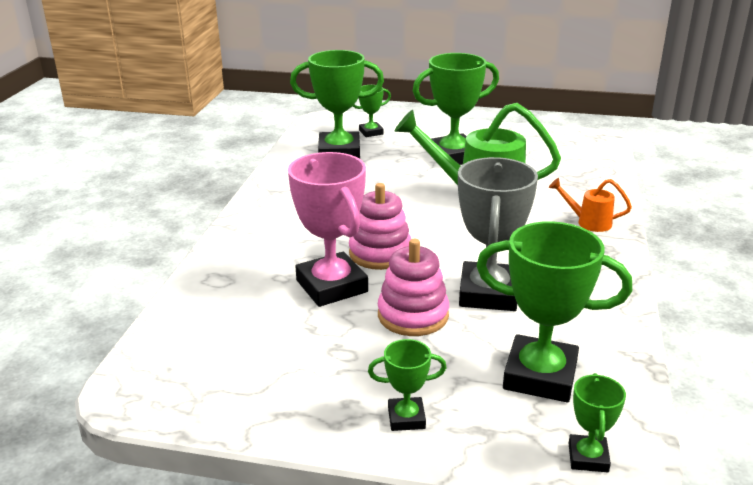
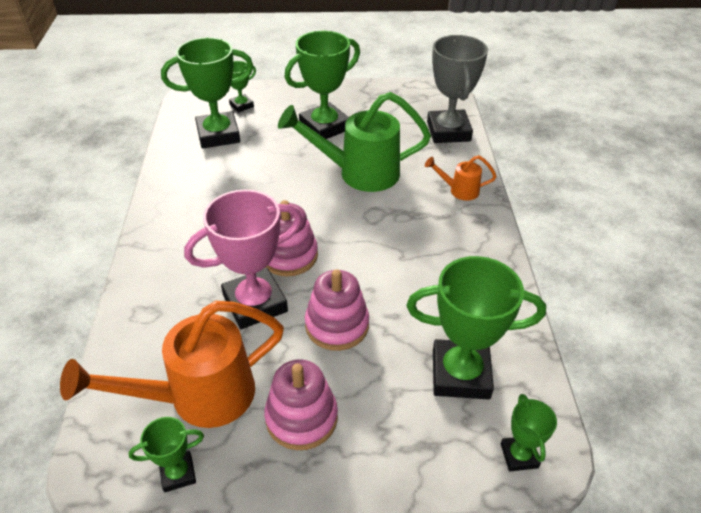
camera: 15 degrees left, 15 degrees up
pink trophy [288,152,368,307] -> pink trophy turned 75 degrees counterclockwise [184,189,302,329]
green trophy [368,339,447,431] -> green trophy moved to [128,417,204,492]
grey trophy [458,157,538,311] -> grey trophy moved to [427,35,488,143]
none -> orange watering can [60,301,284,428]
none -> pink stacking toy [264,359,338,450]

